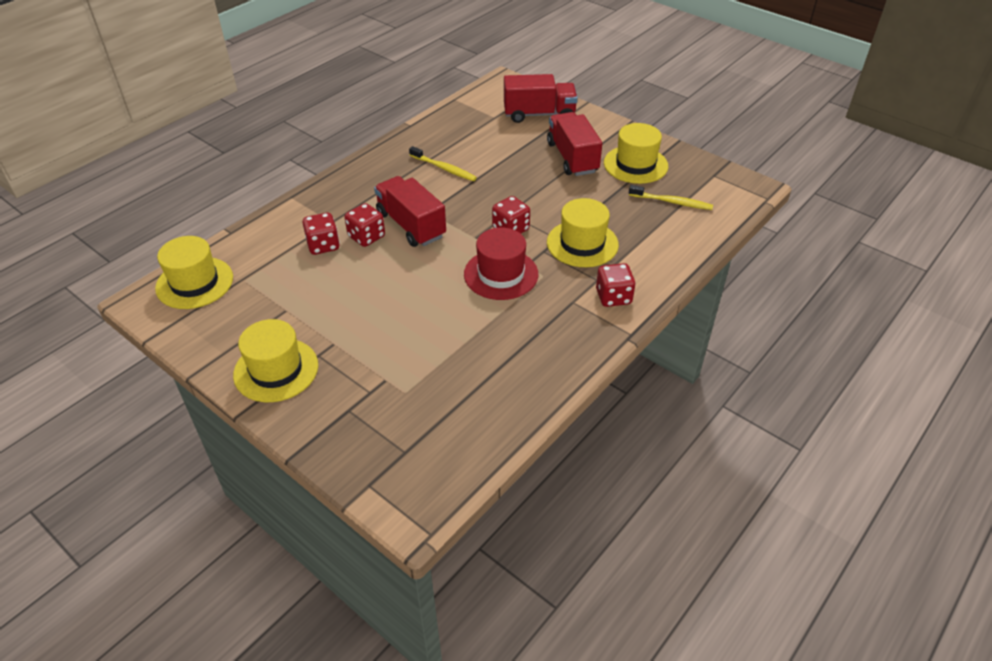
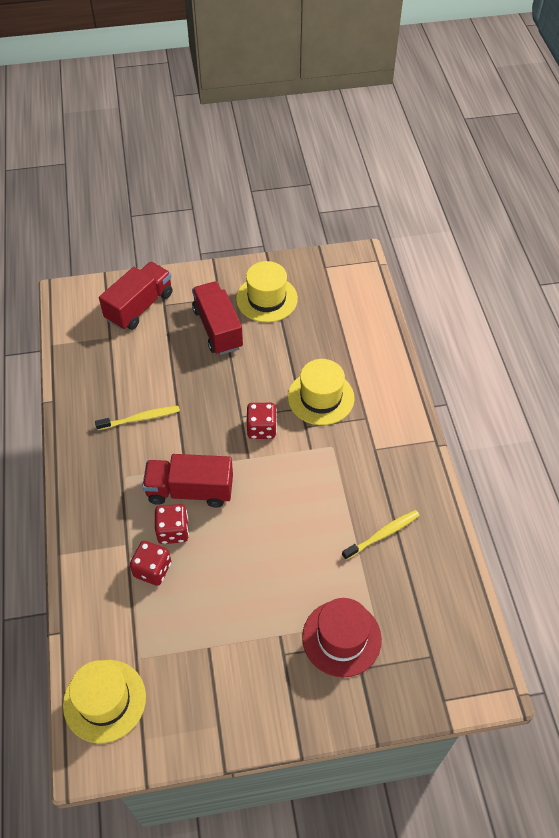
camera: 50 degrees left, 10 degrees up
yellow hat [233,319,318,402] -> none
red hat [464,228,538,300] -> red hat moved to [302,598,382,677]
red truck [547,112,602,176] -> red truck turned 45 degrees clockwise [192,281,243,355]
red dice [596,263,636,307] -> none
yellow toothbrush [629,185,713,210] -> yellow toothbrush moved to [342,510,420,560]

